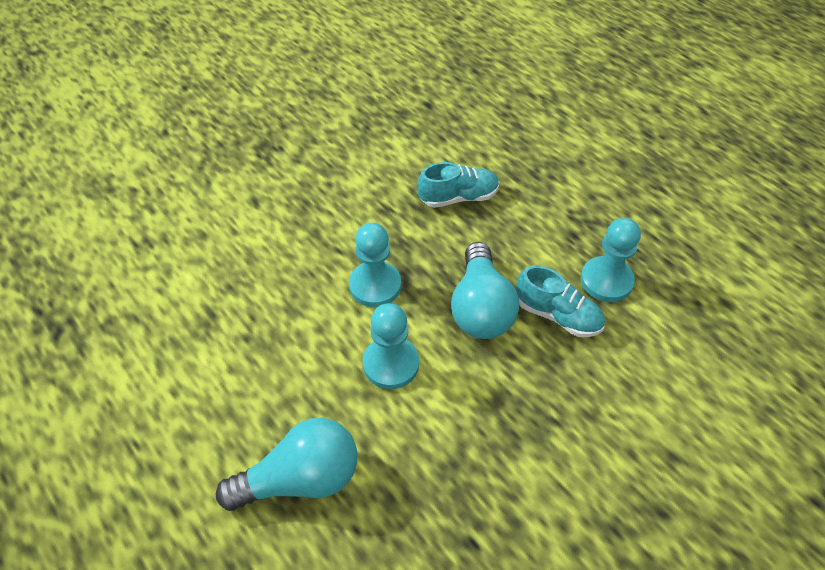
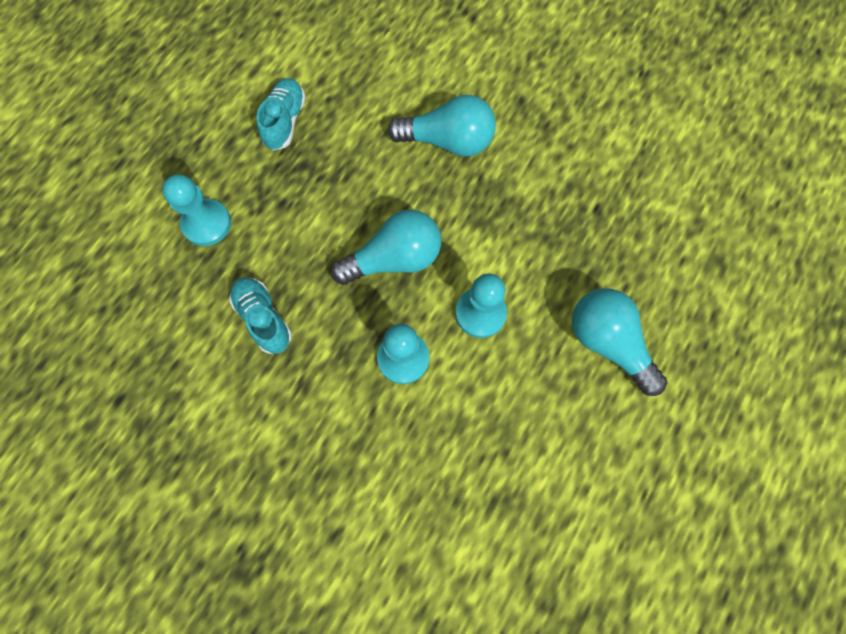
camera: 110 degrees left, 20 degrees up
turquoise shoe [516,265,605,337] -> turquoise shoe moved to [256,78,306,151]
turquoise pawn [581,218,641,302] -> turquoise pawn moved to [162,174,231,246]
none -> turquoise light bulb [387,95,496,157]

